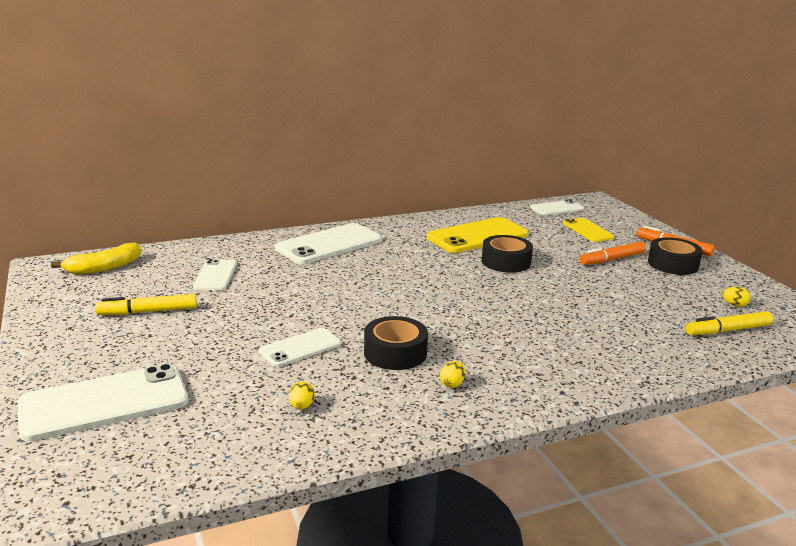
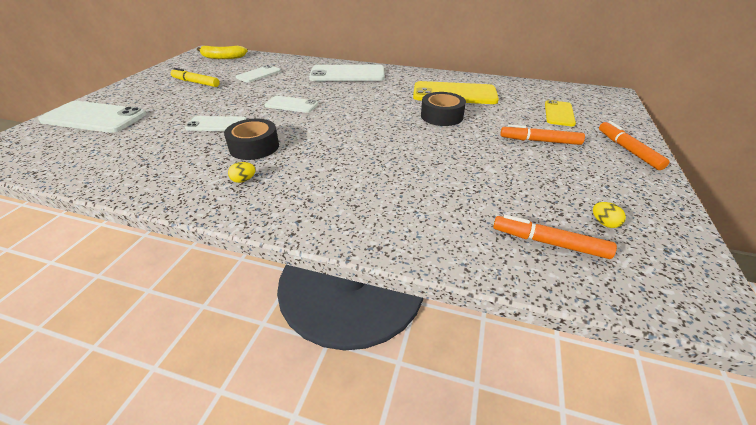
camera: 40 degrees right, 15 degrees up
yellow egg [289,382,315,409] -> none
white phone [530,200,584,215] -> white phone moved to [265,96,318,113]
black tape [648,237,703,275] -> none
yellow marker [686,311,773,335] -> orange marker [493,214,617,259]

